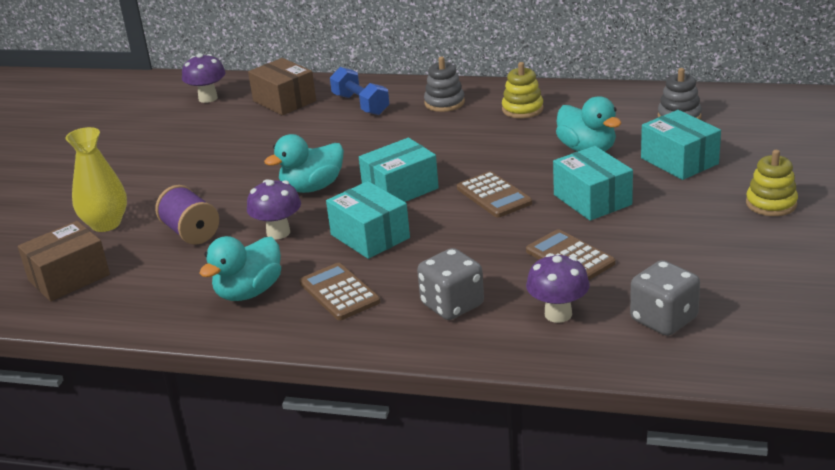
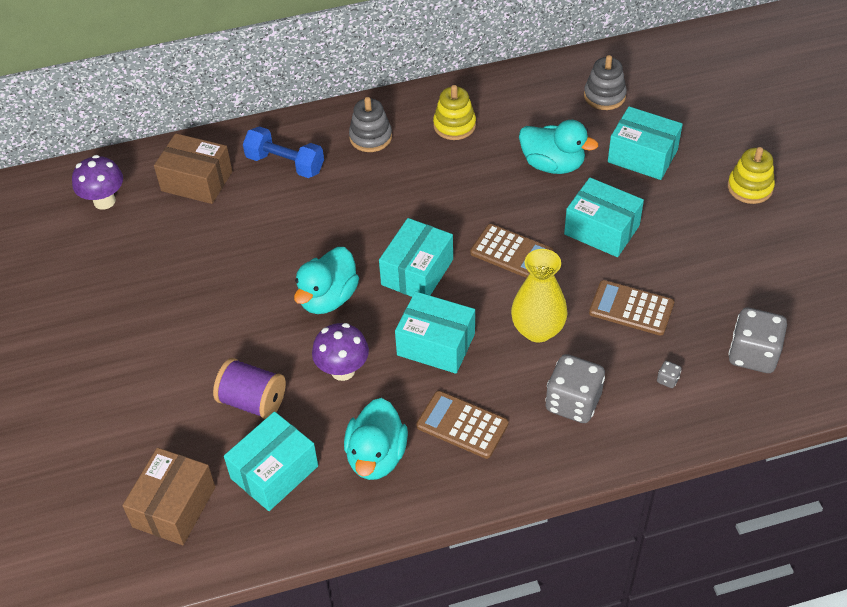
camera: 30 degrees left, 20 degrees up
yellow vase [65,127,127,232] -> yellow vase moved to [511,249,568,342]
purple mushroom [526,253,590,323] -> grey dice [657,361,681,388]
none -> turquoise box [224,412,318,511]

